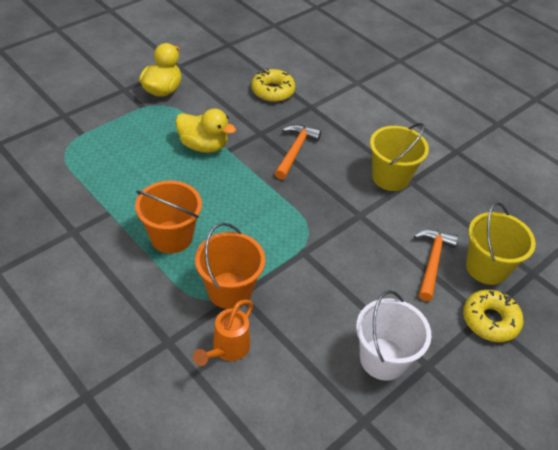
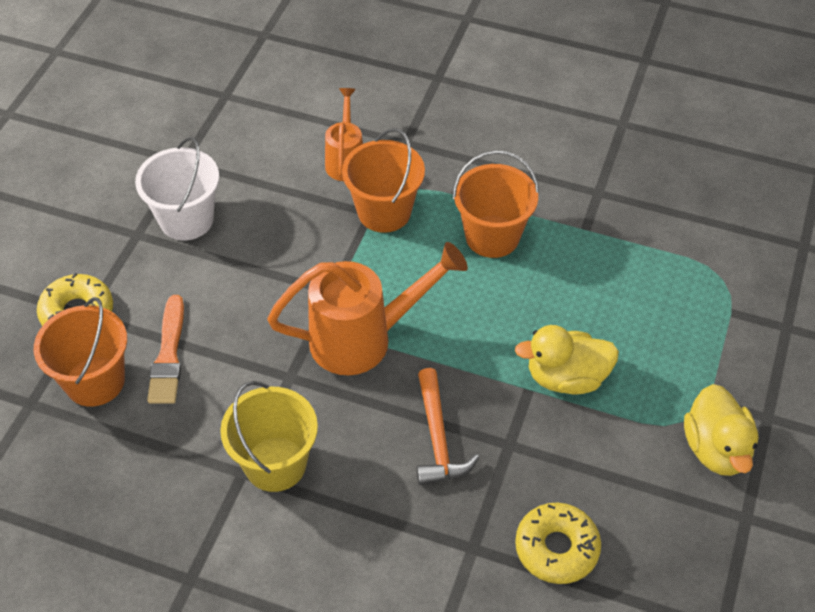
camera: 155 degrees right, 5 degrees up
orange hammer [414,230,459,301] -> orange brush [147,295,184,404]
yellow bucket [466,202,536,285] -> orange bucket [34,297,127,407]
none -> orange watering can [267,242,468,375]

